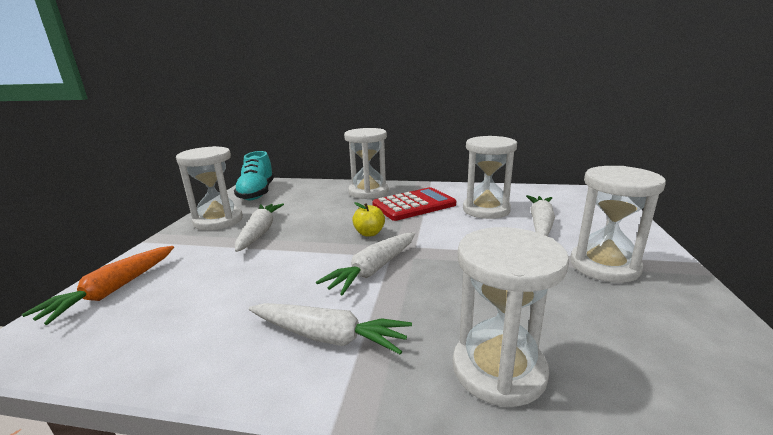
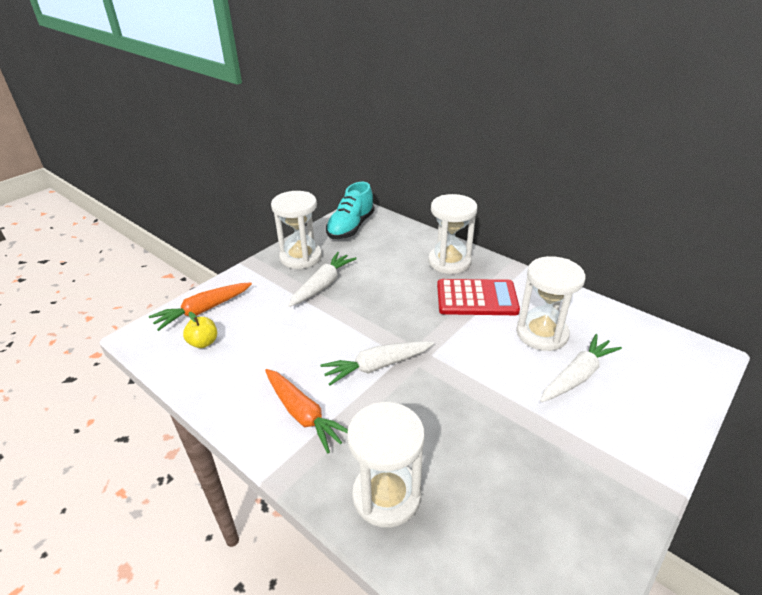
camera: 30 degrees right, 15 degrees up
white carrot [249,303,412,355] -> orange carrot [265,369,348,453]
yellow apple [352,202,385,237] -> yellow apple moved to [183,312,217,348]
white hourglass [570,166,666,283] -> none

